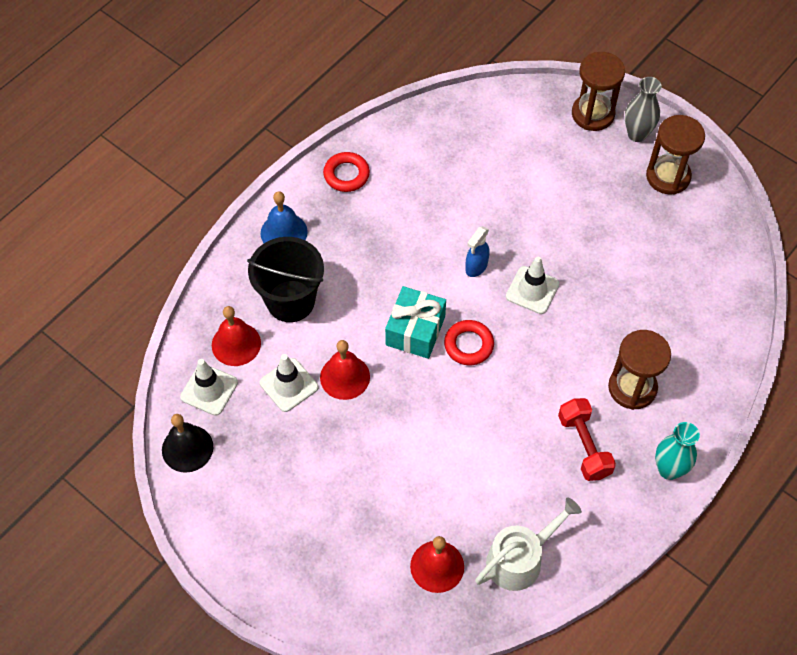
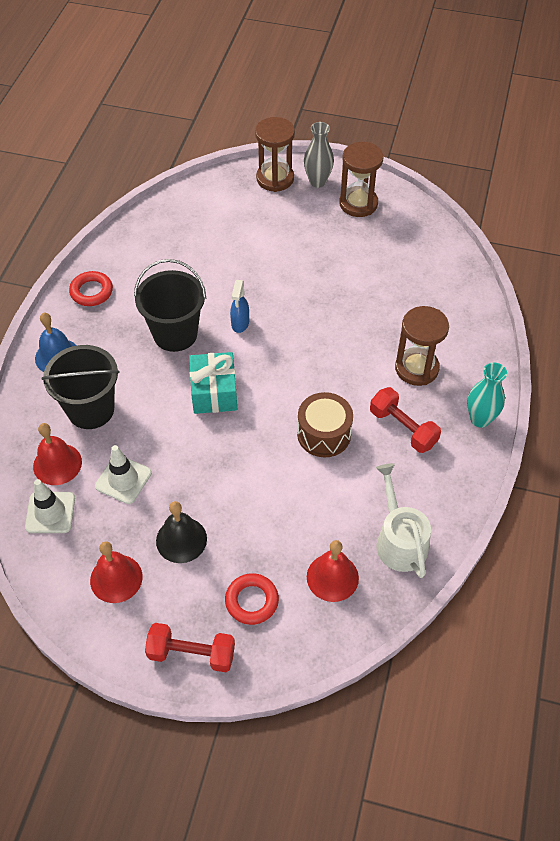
camera: 25 degrees left, 5 degrees down
black bell [162,414,213,473] -> black bell moved to [156,501,207,563]
red bell [320,340,370,400] -> red bell moved to [90,542,143,603]
red ring [444,320,494,365] -> red ring moved to [225,573,279,625]
white watering can [475,498,582,591] -> white watering can turned 45 degrees counterclockwise [376,463,431,578]
white traffic cone [506,257,560,314] -> none
none -> black bucket [134,259,206,352]
none -> red dumbbell [145,623,235,672]
none -> brown drum [297,392,353,457]

